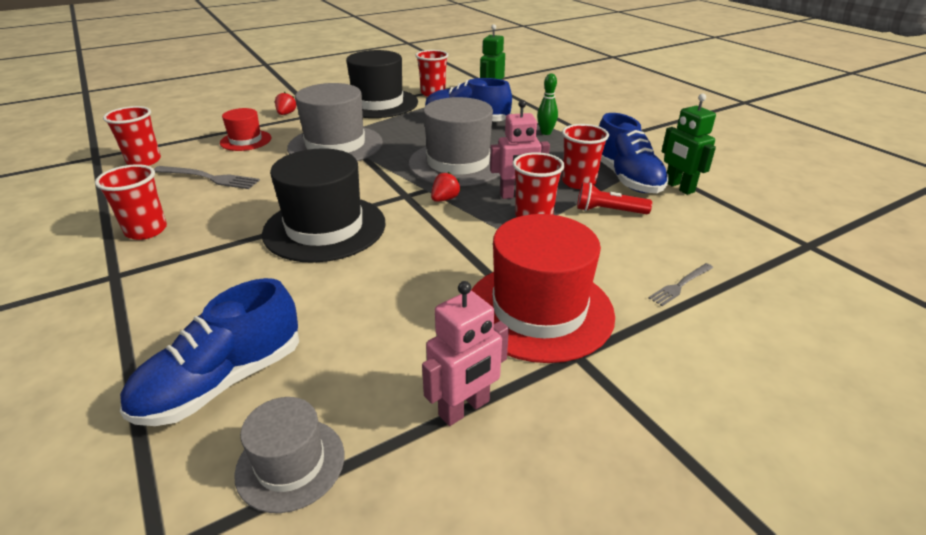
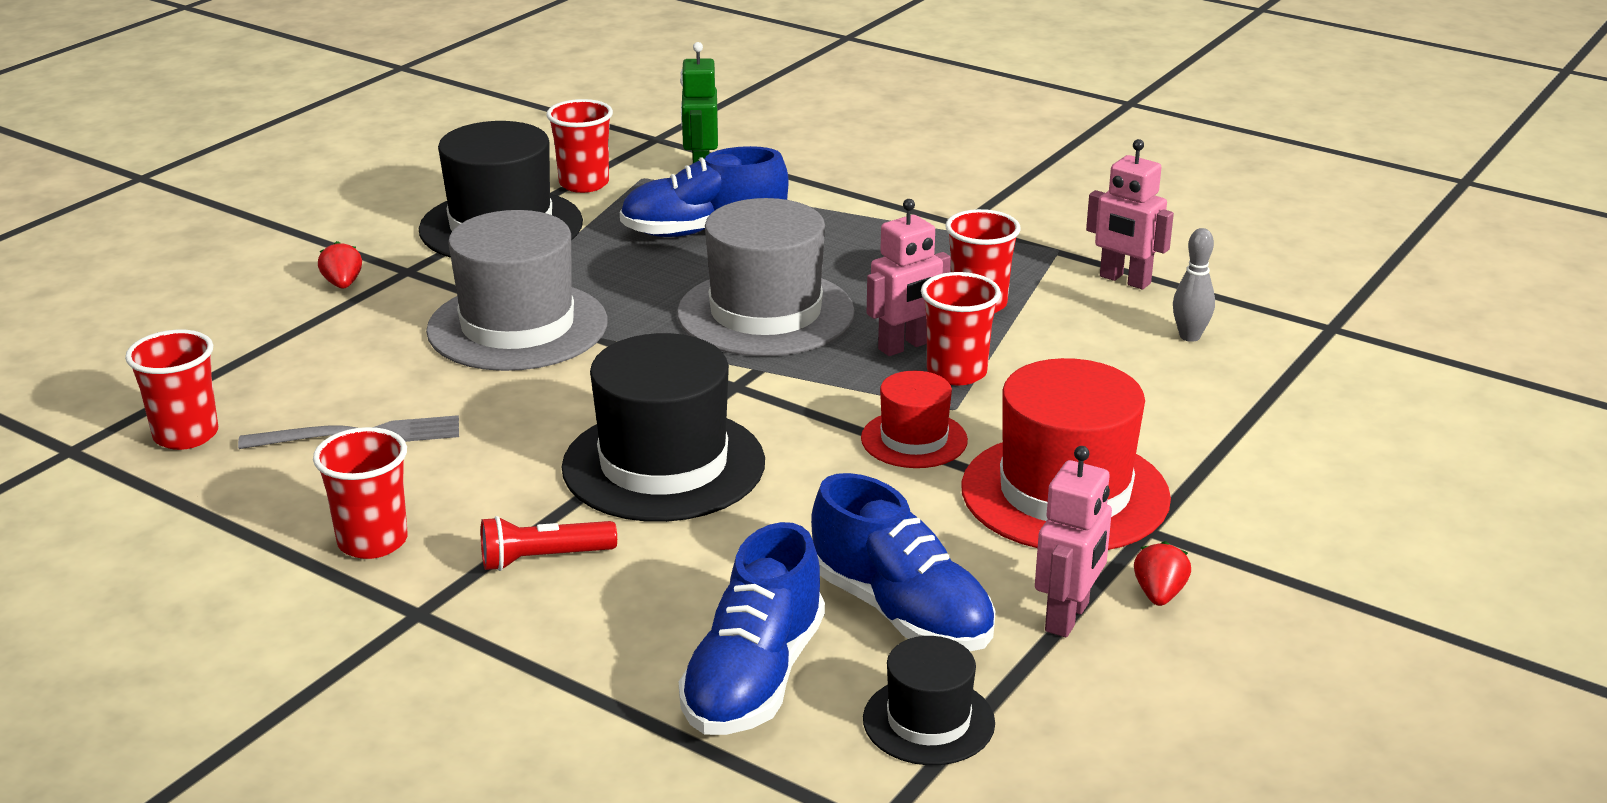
camera: 25 degrees left, 5 degrees down
red hat [220,108,271,151] -> red hat moved to [861,371,968,468]
grey hat [234,397,344,513] -> black hat [863,636,995,765]
red strawberry [431,172,461,202] -> red strawberry moved to [1134,541,1191,606]
green bowling pin [537,74,558,135] -> none
red flashlight [577,182,652,214] -> red flashlight moved to [481,516,617,571]
blue shoe [599,113,669,193] -> blue shoe moved to [811,473,995,651]
grey fork [649,263,713,306] -> none
green robot [662,94,716,195] -> pink robot [1086,139,1174,289]
none -> grey bowling pin [1173,228,1215,342]

